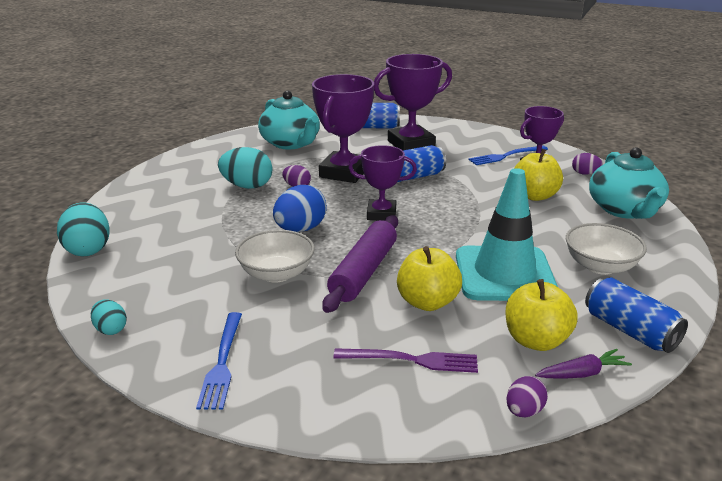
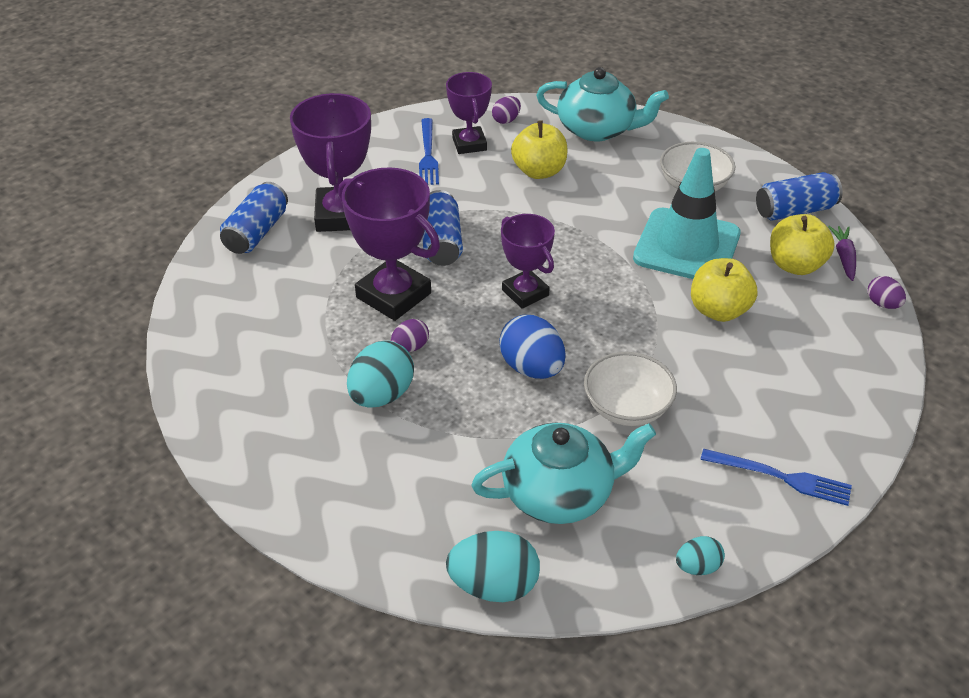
camera: 70 degrees left, 15 degrees up
turquoise teapot [258,90,320,149] -> turquoise teapot moved to [471,423,656,524]
purple rolling pin [322,215,398,313] -> none
purple fork [333,348,478,373] -> none
purple trophy [348,145,417,221] -> purple trophy turned 60 degrees counterclockwise [501,214,555,309]

